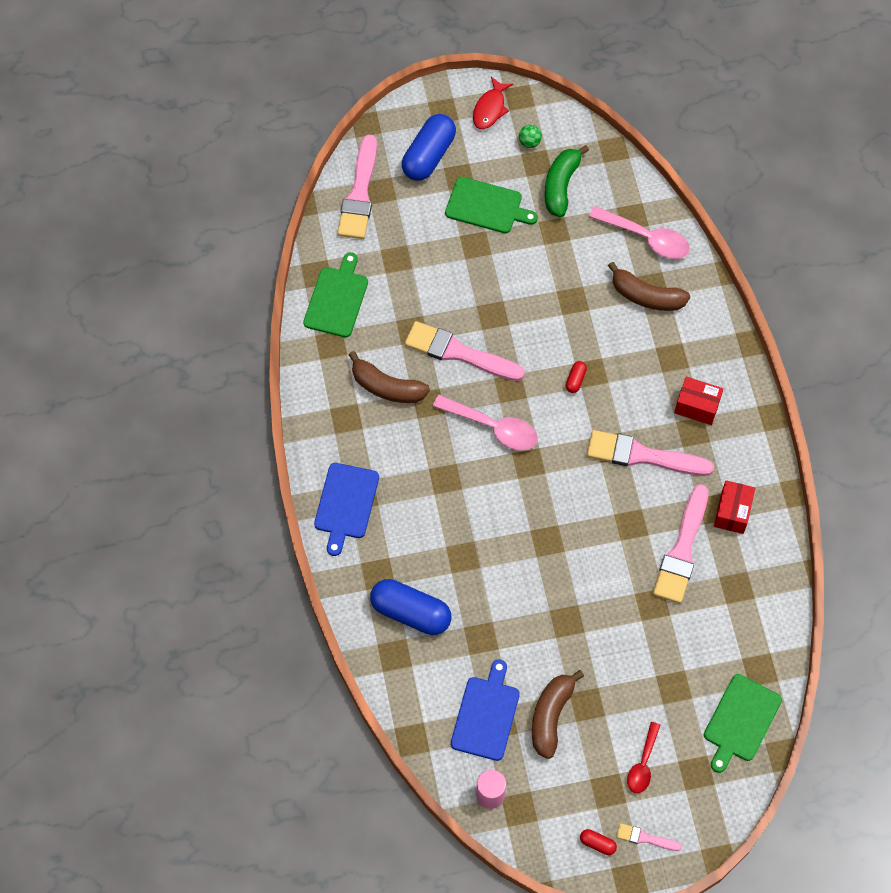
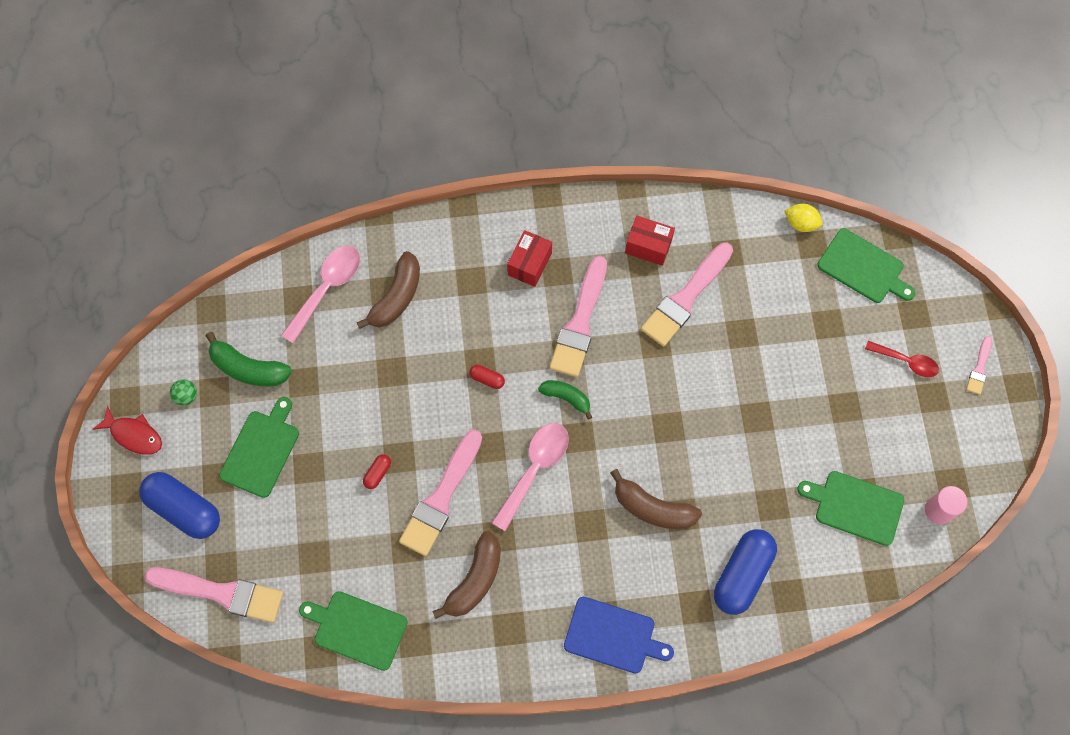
camera: 85 degrees left, 5 degrees up
blue cutting board [451,659,520,761] -> green cutting board [797,471,904,546]
brown banana [532,670,584,759] -> brown banana moved to [611,469,702,529]
red capsule [580,829,617,855] -> red capsule moved to [363,454,391,489]
pink brush [653,484,709,603] -> pink brush turned 105 degrees clockwise [641,243,733,347]
none -> green banana [538,380,592,419]
none -> yellow lemon [784,204,823,232]

